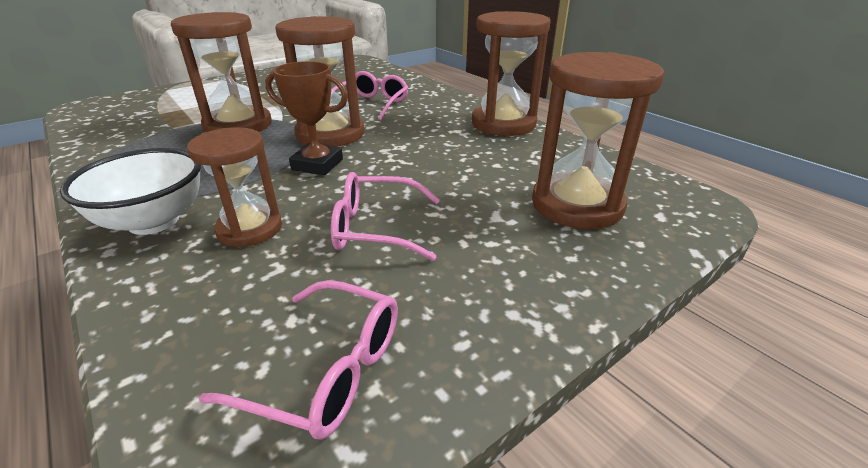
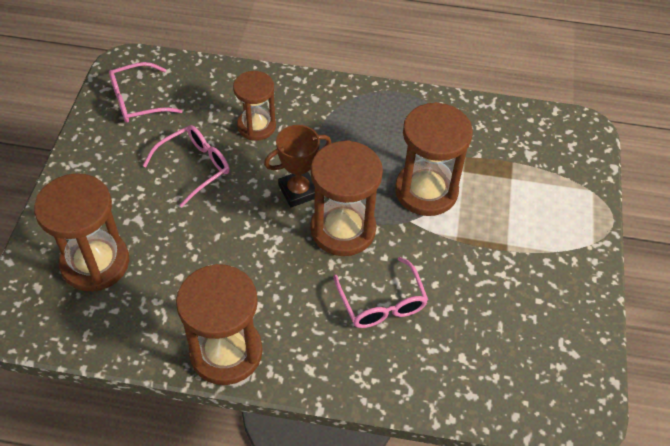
camera: 135 degrees right, 20 degrees up
white bowl [60,148,201,235] -> none

